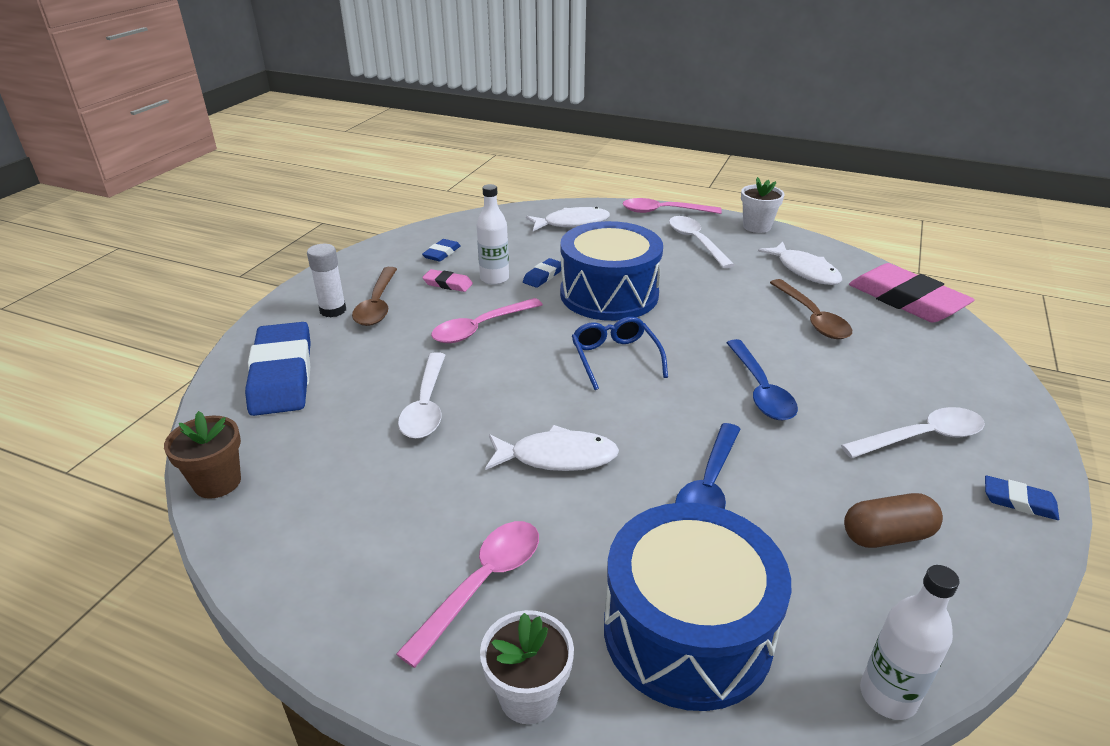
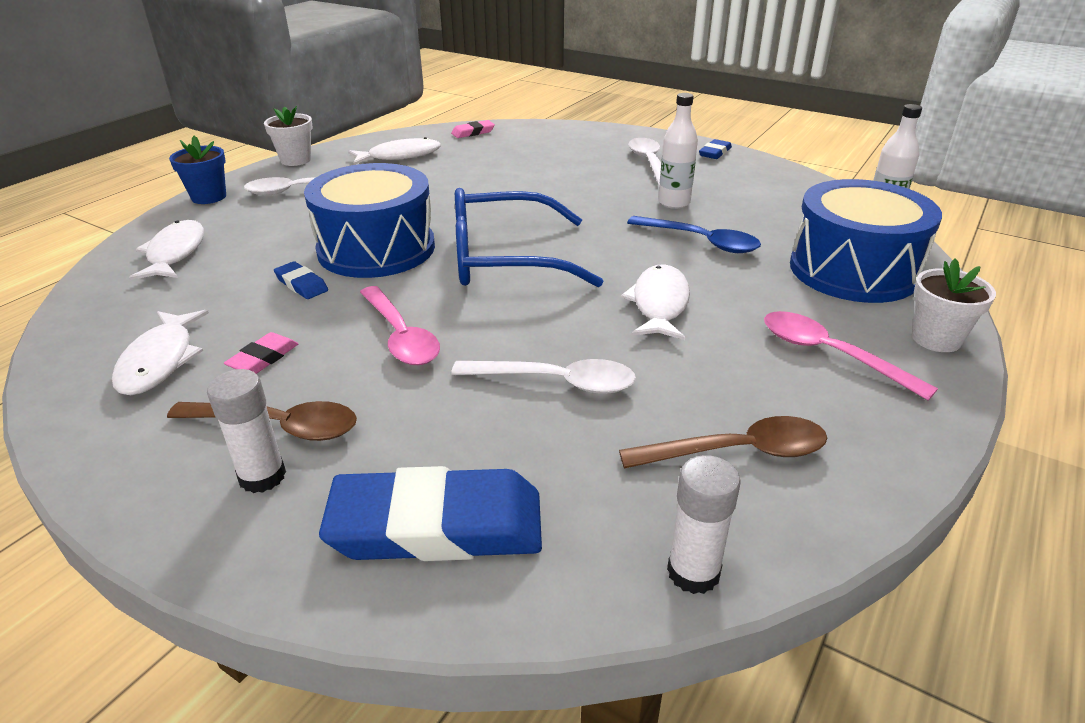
camera: 80 degrees left, 0 degrees up
brown flower pot [164,411,241,499] -> white glue stick [667,455,741,594]
blue eraser [422,239,461,262] -> white fish [112,310,209,395]
white bottle [477,184,509,285] -> white bottle moved to [658,93,698,209]
blue glasses [572,317,668,390] -> blue glasses [455,188,603,287], size x1.73
pink spoon [623,198,722,214] -> blue flower pot [169,136,226,204]
blue spoon [726,339,798,420] -> none
brown spoon [770,279,852,339] -> brown spoon moved to [619,416,827,469]
brown capsule [844,493,943,548] -> none
pink eraser [849,263,975,323] -> pink eraser [451,120,495,138], size x0.45

